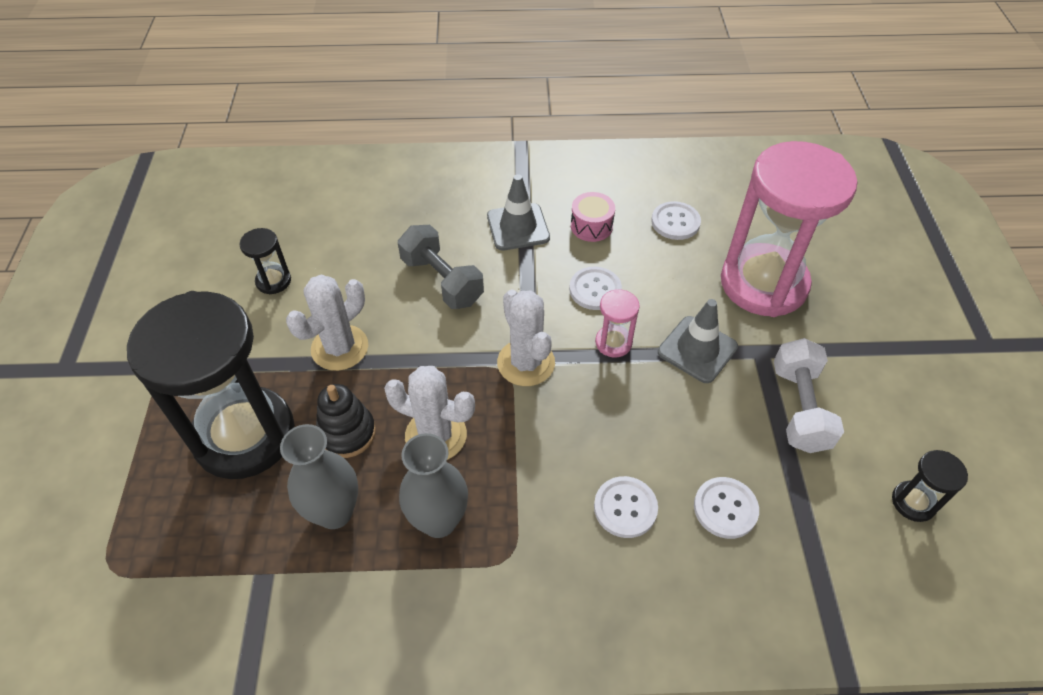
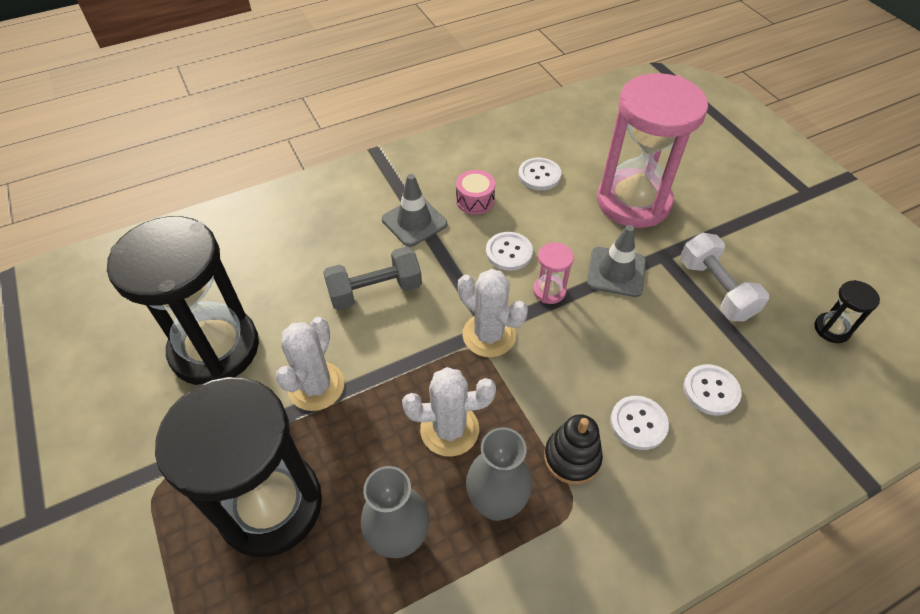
camera: 25 degrees left, 0 degrees up
black hourglass [239,228,291,294] -> black hourglass [107,216,259,385], size x2.48
black stacking toy [316,384,376,458] -> black stacking toy moved to [544,414,603,485]
grey dumbbell [398,225,484,309] -> grey dumbbell turned 45 degrees counterclockwise [323,246,422,310]

